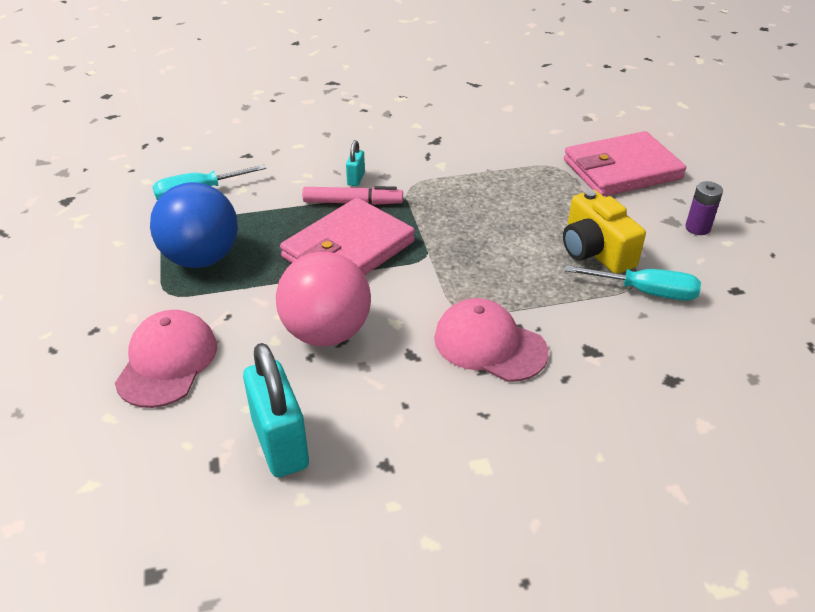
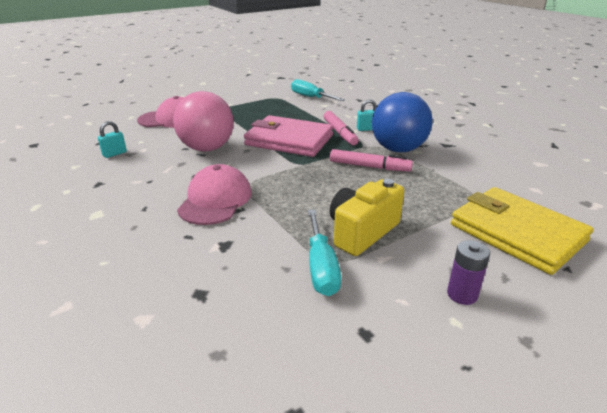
camera: 70 degrees right, 10 degrees down
blue ball [150,182,238,268] -> blue ball moved to [372,92,432,152]
turquoise padlock [243,343,309,477] -> turquoise padlock [98,121,127,158], size x0.47
pink wallet [564,131,686,196] -> yellow wallet [451,187,594,275]
none -> pink marker [330,149,413,172]

